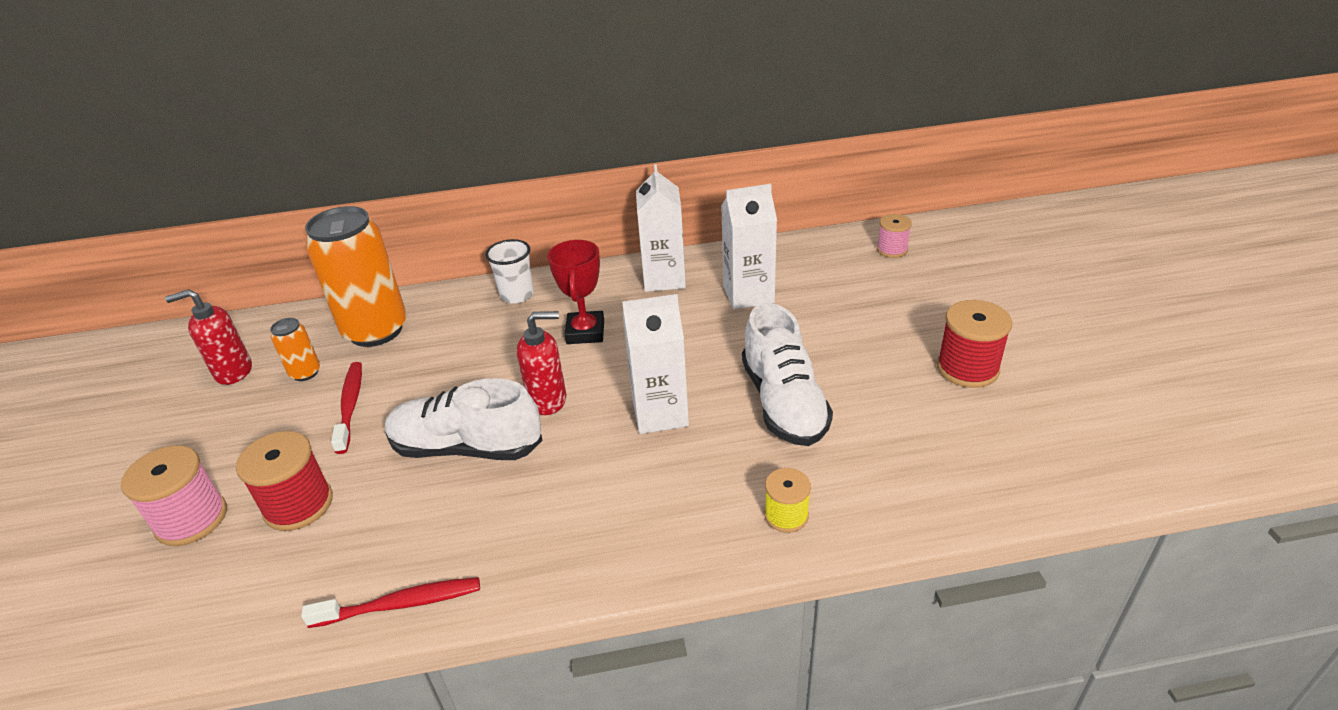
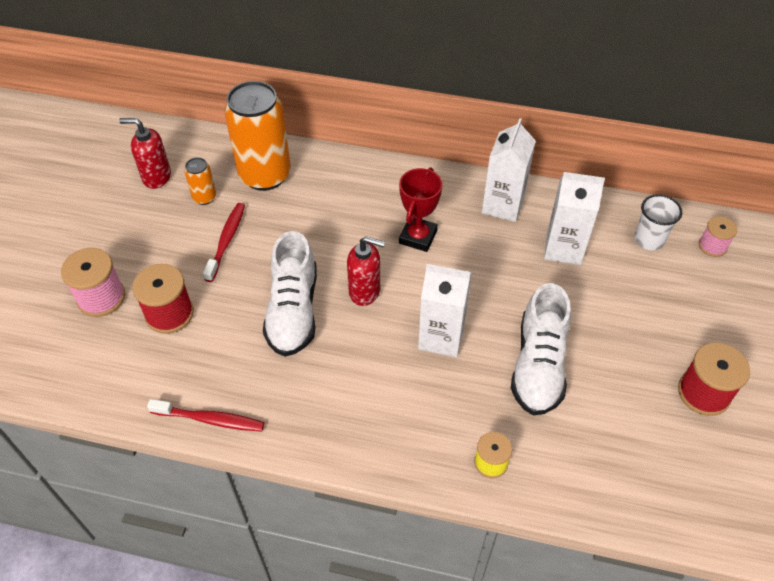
camera: 20 degrees right, 15 degrees up
white shoe [385,378,543,460] -> white shoe turned 120 degrees counterclockwise [263,231,317,357]
white cup [485,239,534,304] -> white cup moved to [635,194,682,250]

